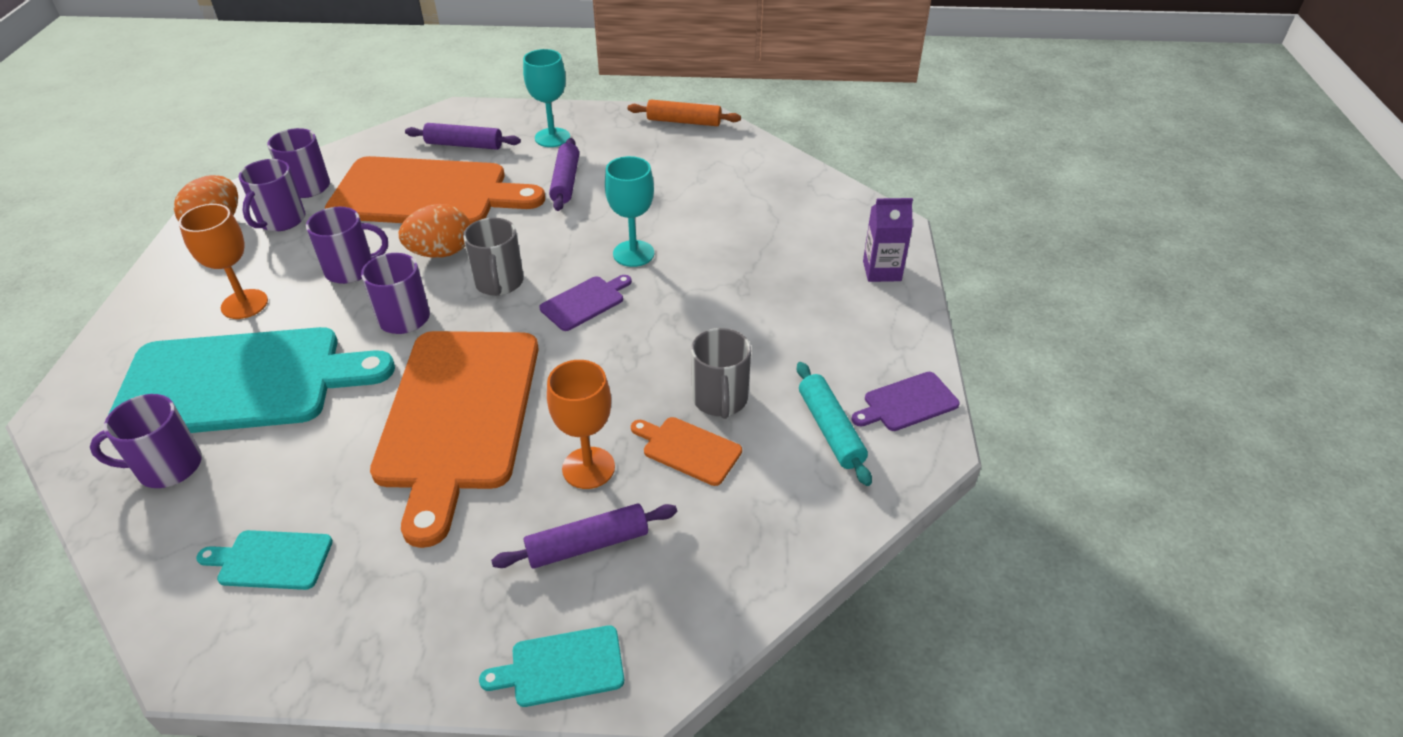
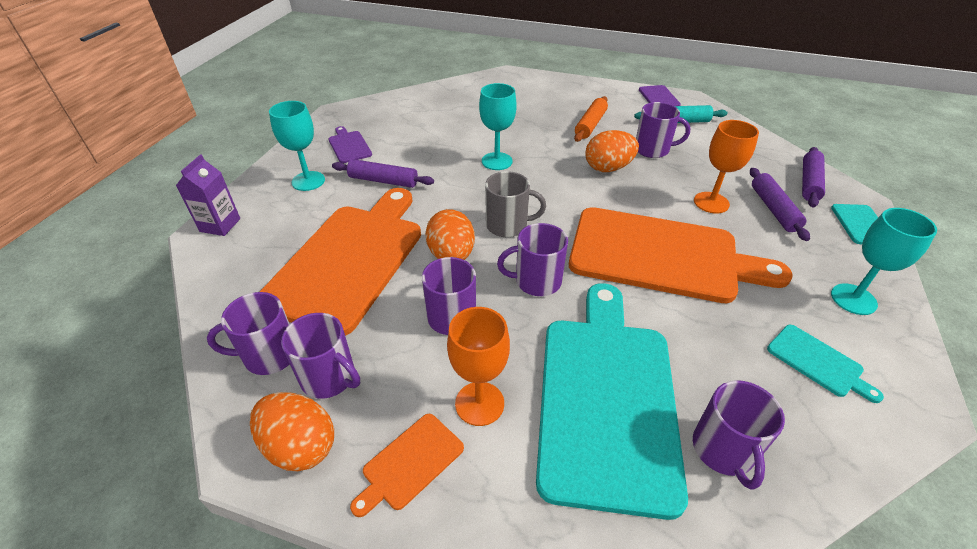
camera: 75 degrees left, 0 degrees up
turquoise cutting board [196,530,333,590] -> turquoise cutting board turned 60 degrees counterclockwise [767,325,884,403]
purple rolling pin [405,123,521,150] -> purple rolling pin moved to [802,147,825,207]
purple cutting board [539,275,632,331] -> purple cutting board moved to [329,126,372,163]
orange rolling pin [628,100,741,126] -> orange rolling pin moved to [574,96,608,142]
orange cutting board [631,417,742,486] -> orange cutting board moved to [350,414,464,517]
grey mug [691,328,751,419] -> purple mug [636,102,690,158]
purple carton [863,198,913,282] -> purple carton moved to [176,154,240,236]
none -> orange egg [585,130,639,172]
none -> turquoise goblet [831,208,937,315]

